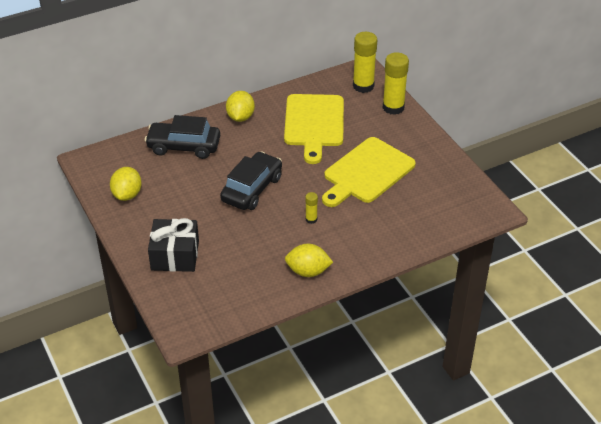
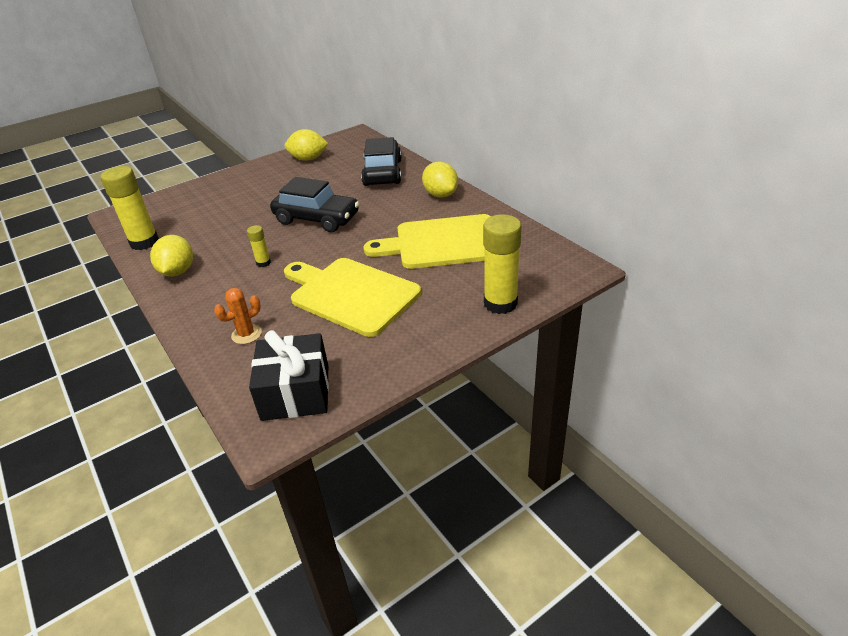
camera: 85 degrees right, 5 degrees down
black gift [148,218,199,272] -> black gift moved to [249,330,329,421]
yellow lemon [226,91,255,122] -> yellow lemon turned 60 degrees clockwise [422,162,458,198]
yellow glue stick [353,32,377,93] -> yellow glue stick moved to [100,166,159,250]
none -> orange cactus [214,288,262,344]

